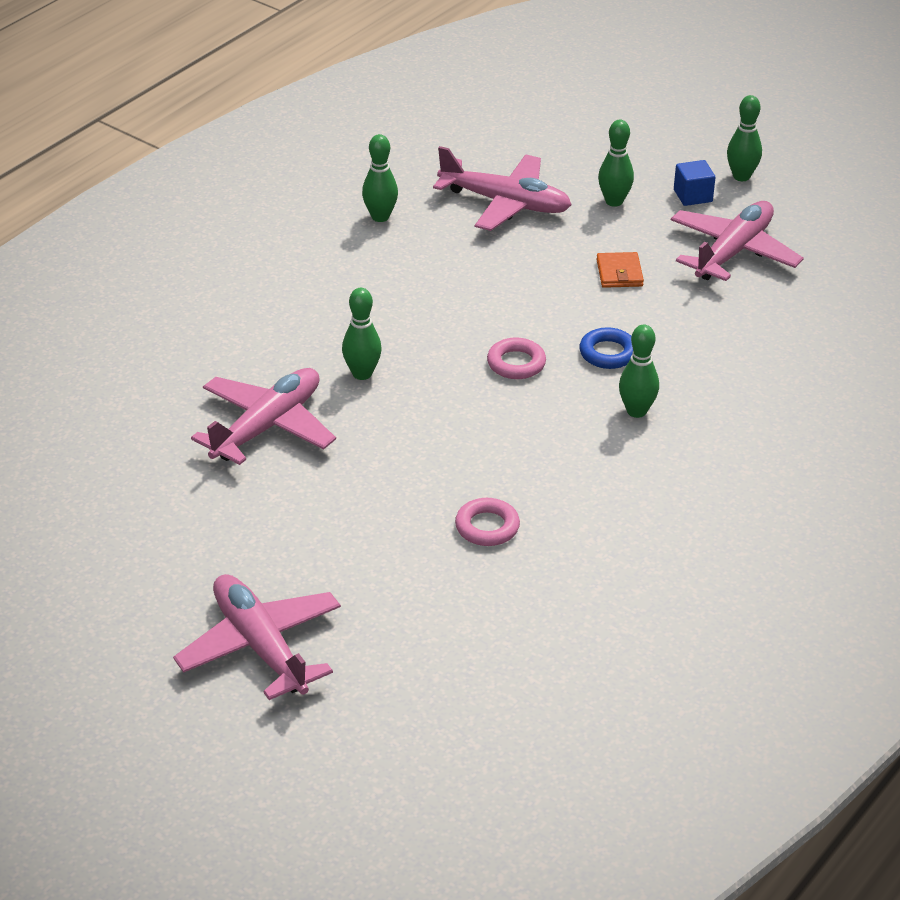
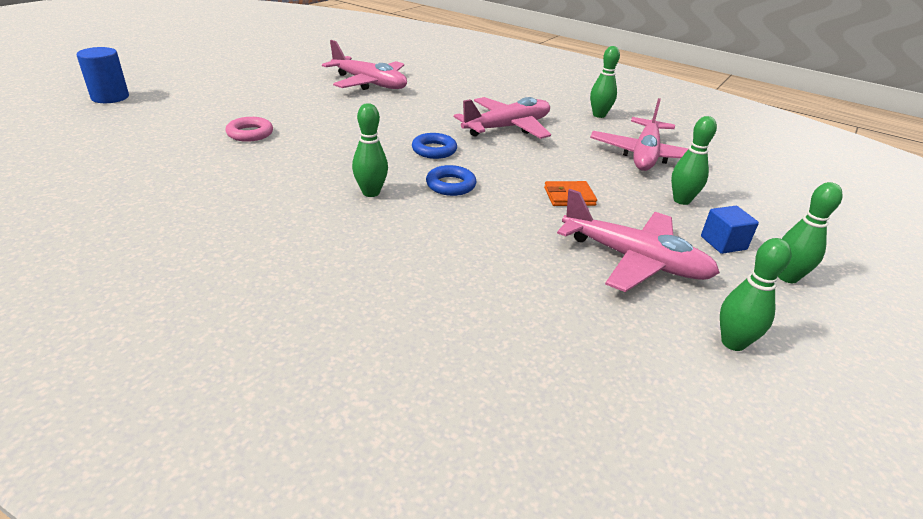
camera: 85 degrees right, 5 degrees down
pink plane [173,574,341,700] -> pink plane moved to [454,97,551,139]
green bowling pin [342,288,382,380] -> green bowling pin moved to [720,238,792,351]
pink ring [487,338,546,379] -> blue ring [412,133,457,159]
none -> blue cylinder [77,47,129,103]

